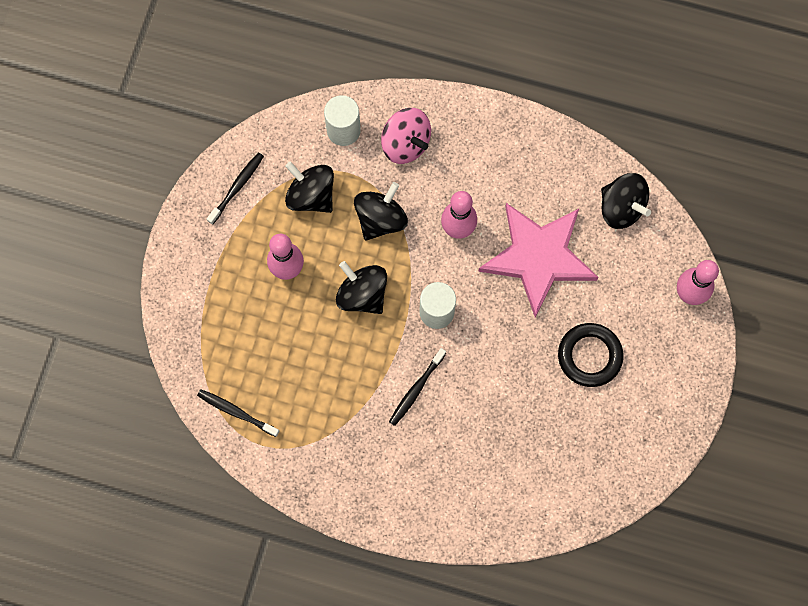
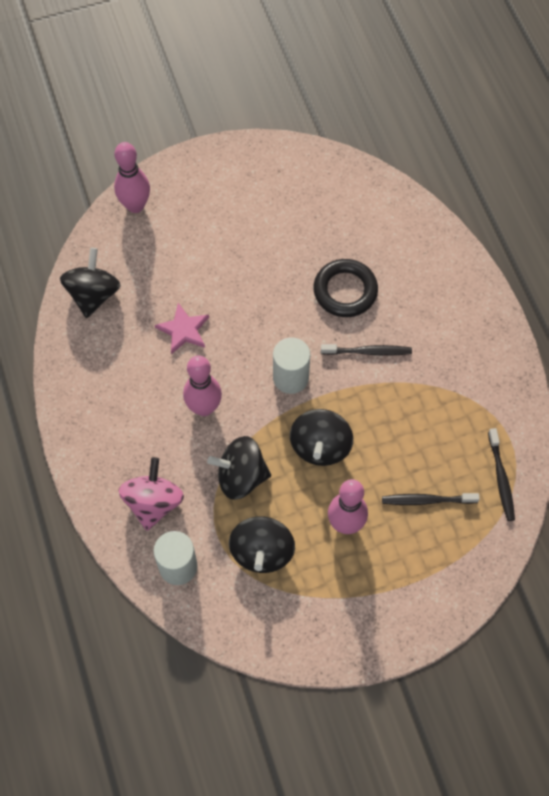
camera: 125 degrees left, 10 degrees down
black toothbrush [207,152,264,225] -> black toothbrush moved to [382,493,480,505]
pink star [478,203,599,317] -> pink star [155,303,209,354], size x0.46
black ring [558,323,623,387] -> black ring moved to [314,259,378,317]

